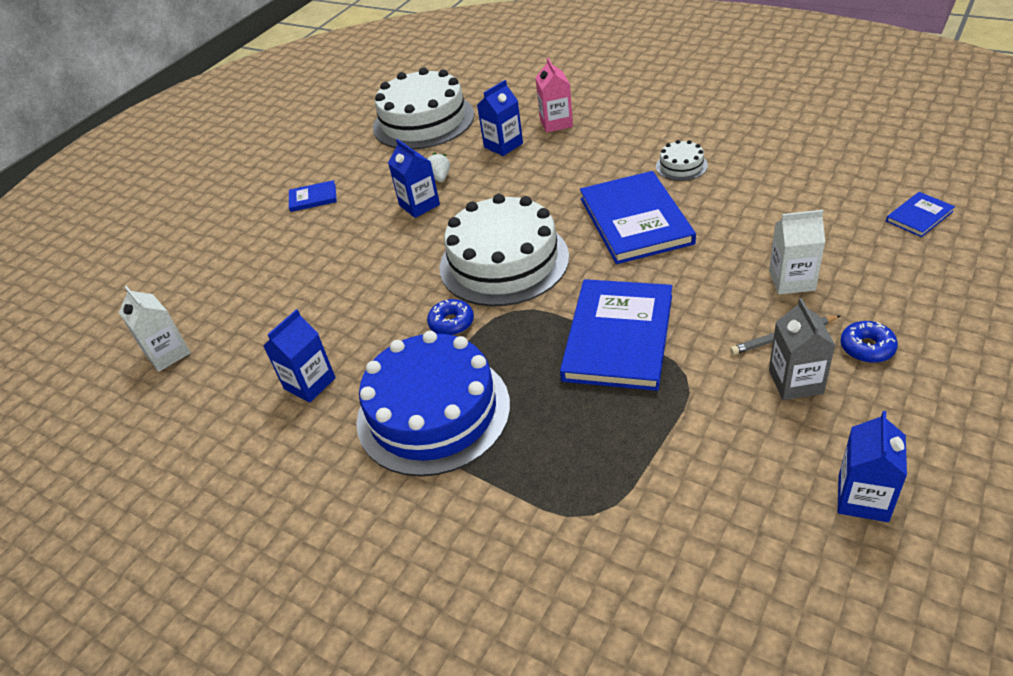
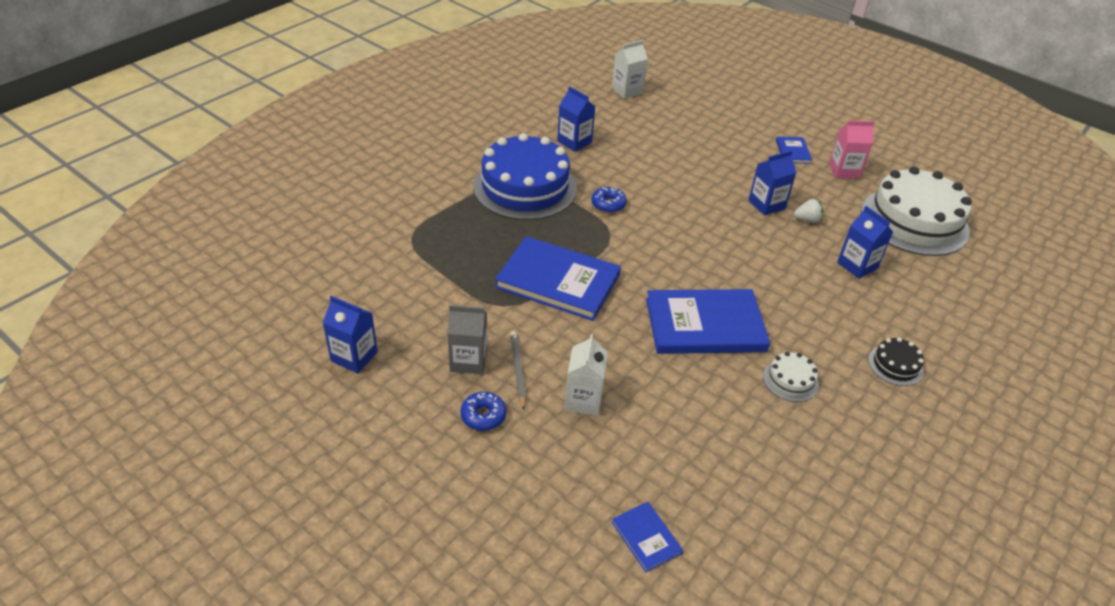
camera: 90 degrees right, 0 degrees up
white cake [439,194,569,306] -> none
pink carton [535,58,573,133] -> pink carton moved to [829,121,875,179]
none -> black cake [868,337,924,386]

